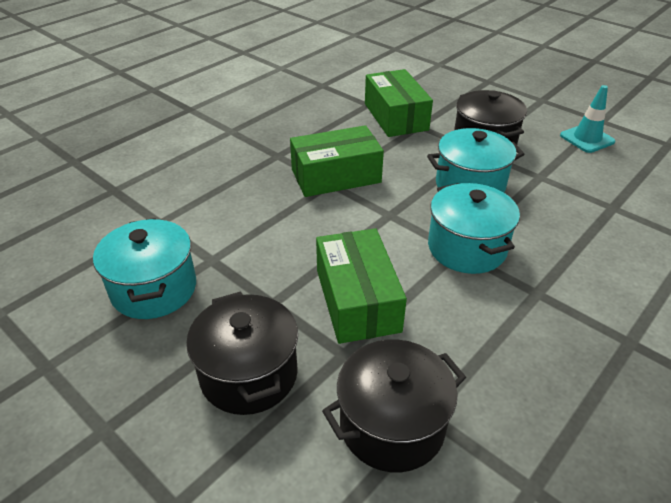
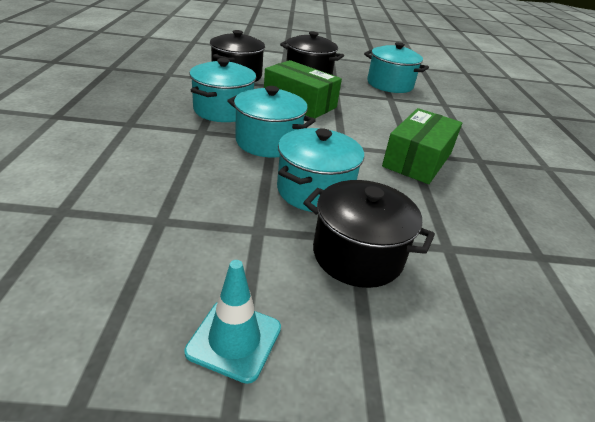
camera: 135 degrees right, 5 degrees down
green box [365,69,433,137] -> none
none -> turquoise pot [189,58,256,122]

